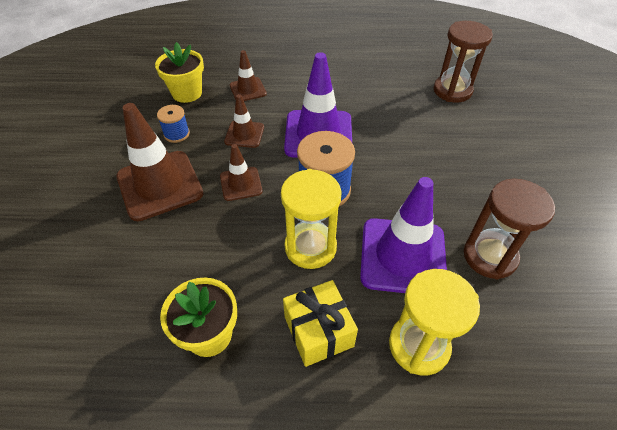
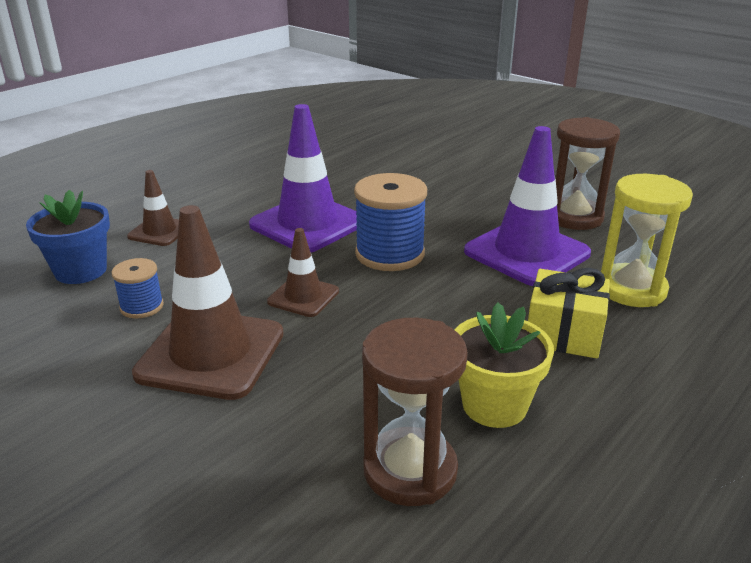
camera: 50 degrees left, 20 degrees down
yellow flower pot [155,42,204,103] -> blue flower pot [26,190,110,284]
brown traffic cone [224,94,264,148] -> none
yellow hourglass [281,169,342,269] -> none
brown hourglass [433,21,493,102] -> brown hourglass moved to [362,318,468,506]

